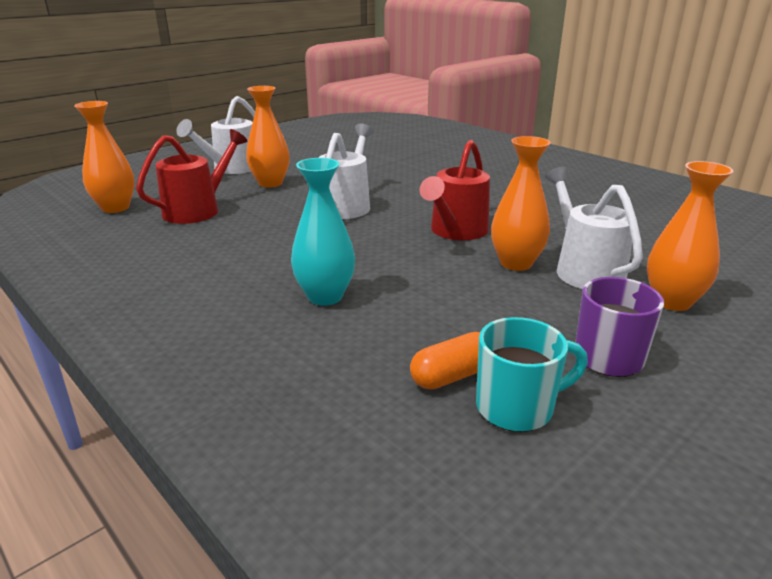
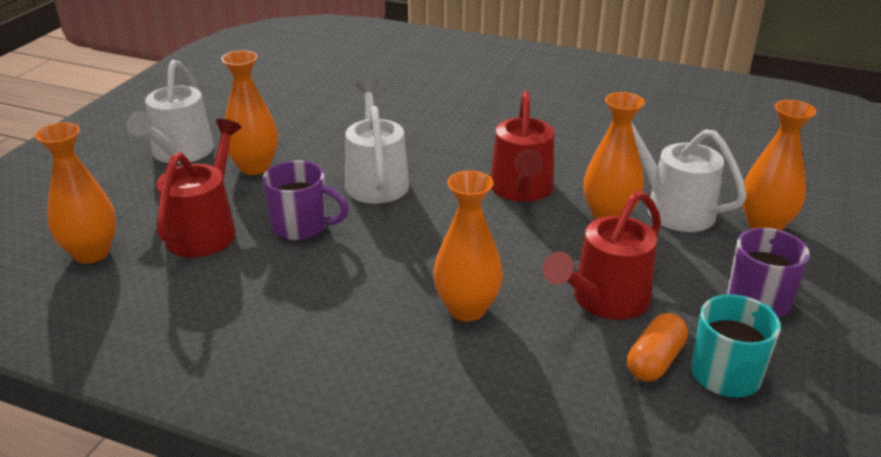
camera: 25 degrees left, 5 degrees up
turquoise vase [291,158,355,306] -> orange vase [433,170,503,321]
none -> purple mug [262,160,349,241]
none -> red watering can [543,190,661,320]

